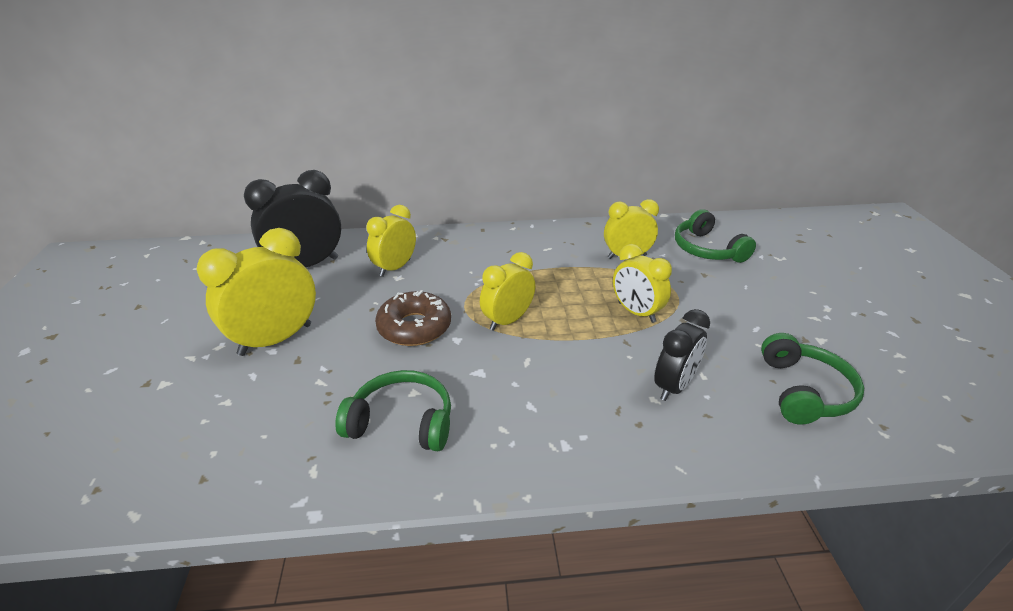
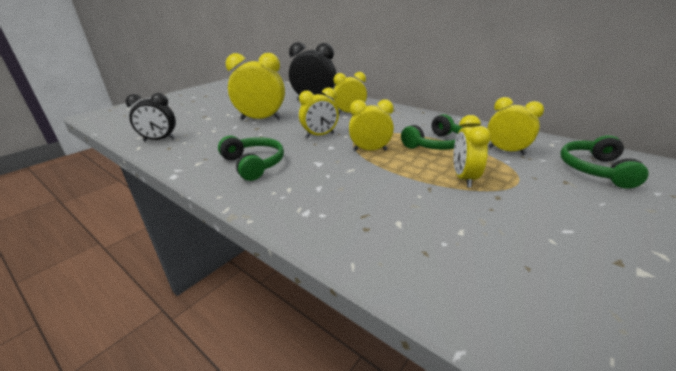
camera: 45 degrees right, 5 degrees down
brown donut [375,290,451,346] -> yellow clock [299,87,339,138]
black clock [654,309,710,401] -> black clock moved to [125,93,176,141]
green headphones [761,333,864,424] -> green headphones moved to [401,114,463,150]

